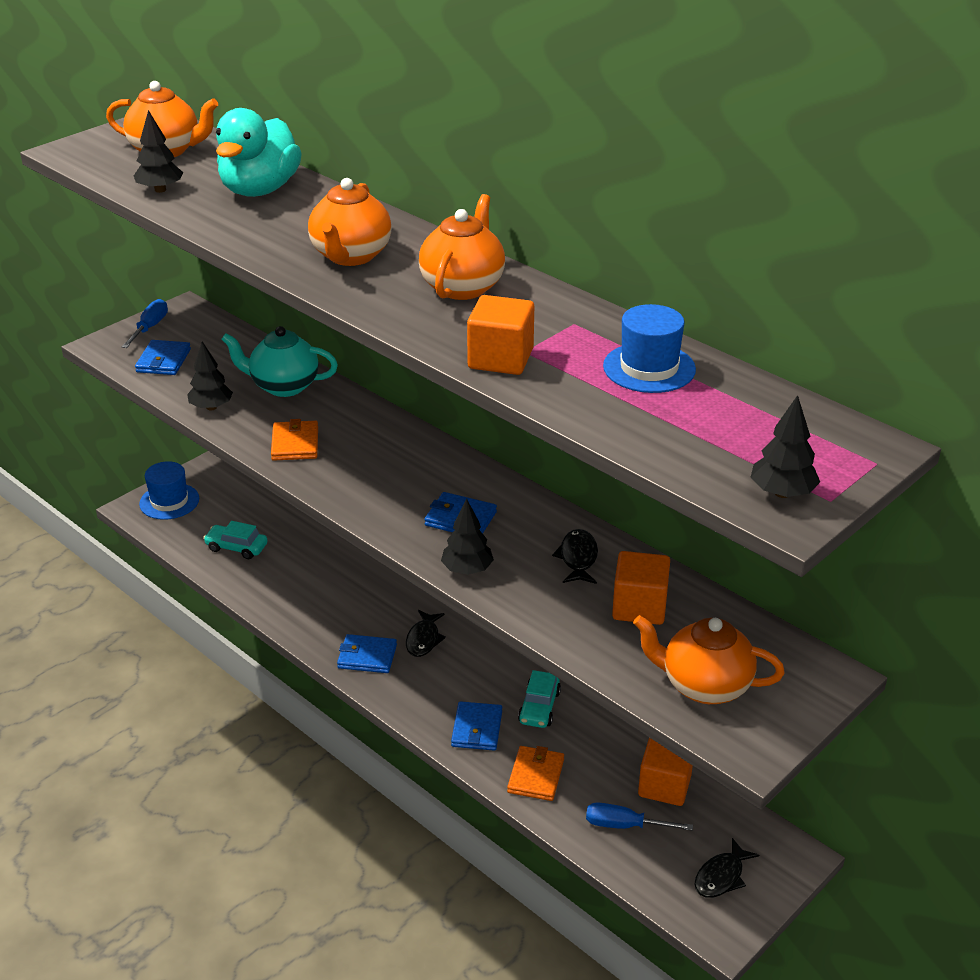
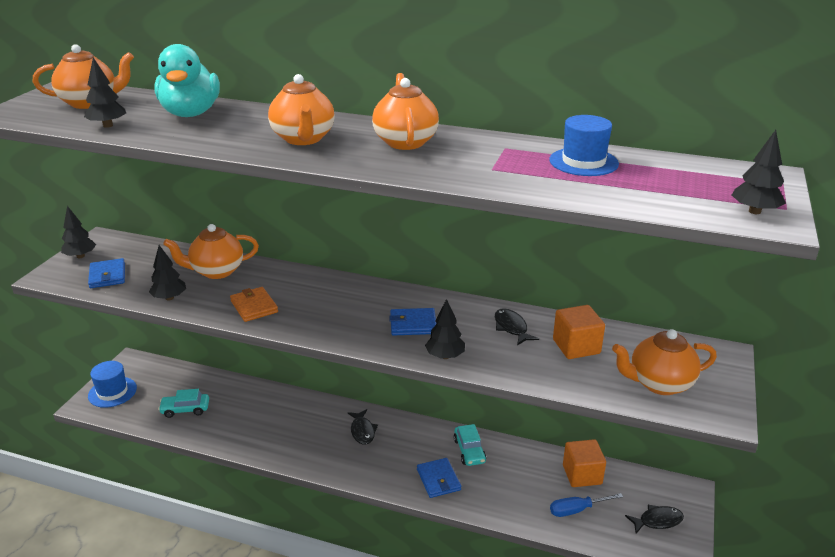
camera: 25 degrees left, 5 degrees down
blue screwdriver [122,299,168,348] -> black tree [61,206,96,258]
turquoise teapot [221,326,338,397] -> orange teapot [163,224,259,279]
blue wallet [337,634,397,673] -> none
orange cube [467,295,534,375] -> none
orange wallet [507,746,564,801] -> none
black fish [695,838,759,898] -> black fish turned 120 degrees counterclockwise [625,505,684,534]

